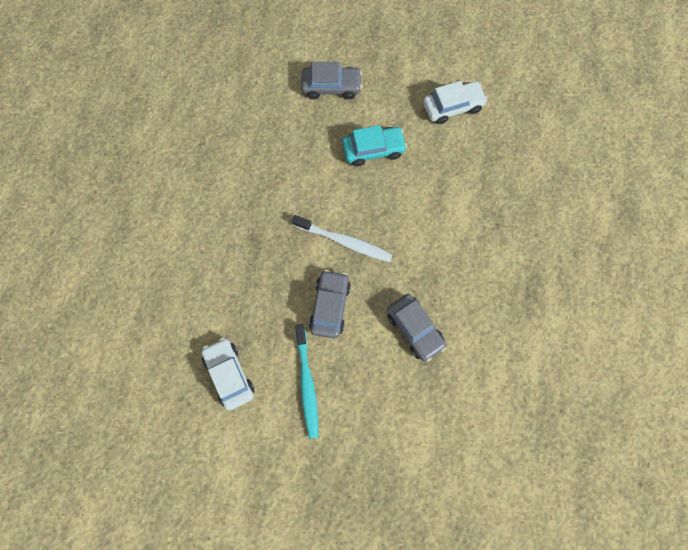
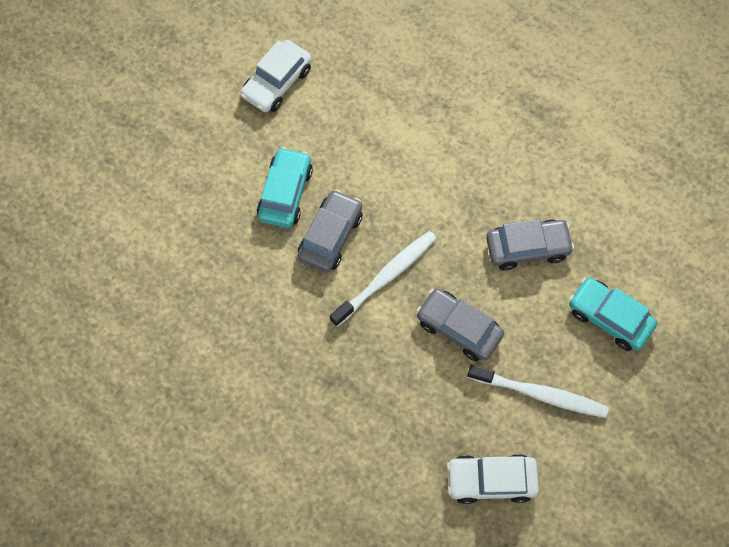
camera: 65 degrees left, 5 degrees down
turquoise toothbrush [295,324,319,439] -> white toothbrush [467,364,609,418]
grey car [301,62,362,99] -> grey car moved to [298,189,363,272]
white car [423,81,488,124] -> white car turned 150 degrees counterclockwise [240,40,312,112]
none -> turquoise car [569,277,657,351]

